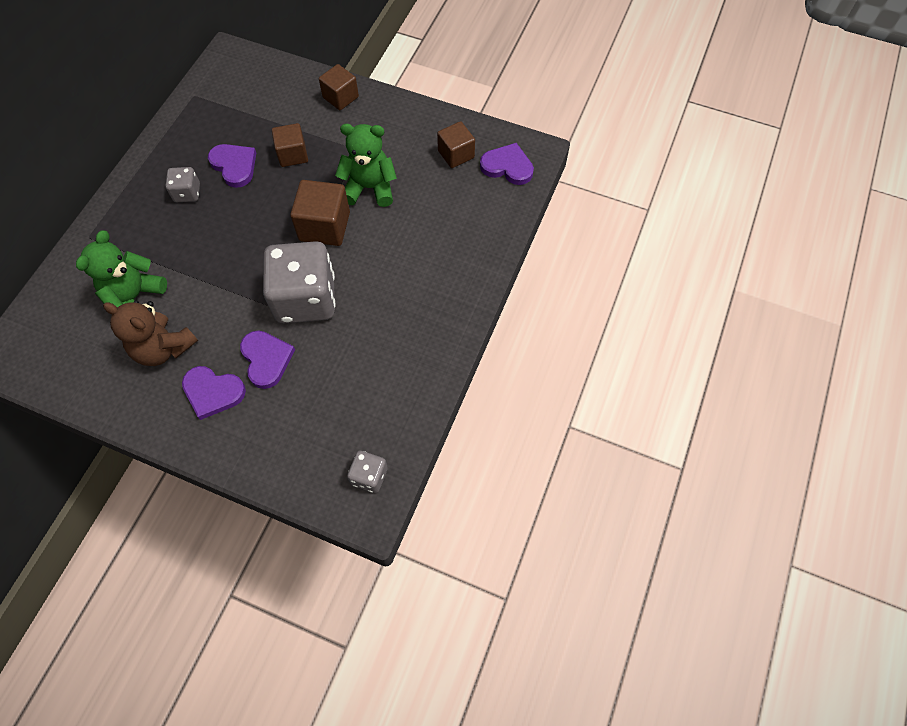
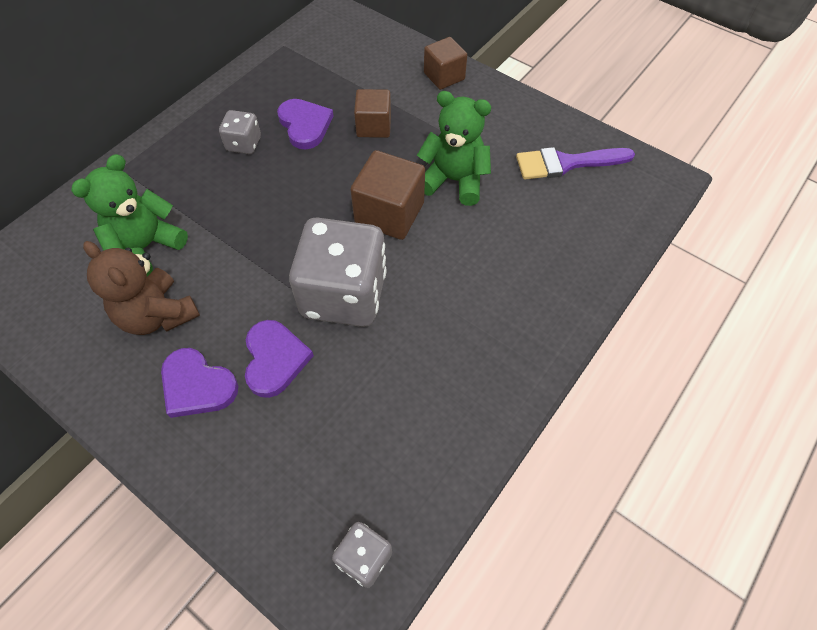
camera: 15 degrees right, 5 degrees down
brown cube [437,121,475,168] -> purple brush [516,147,635,179]
purple heart [480,143,534,185] -> none

